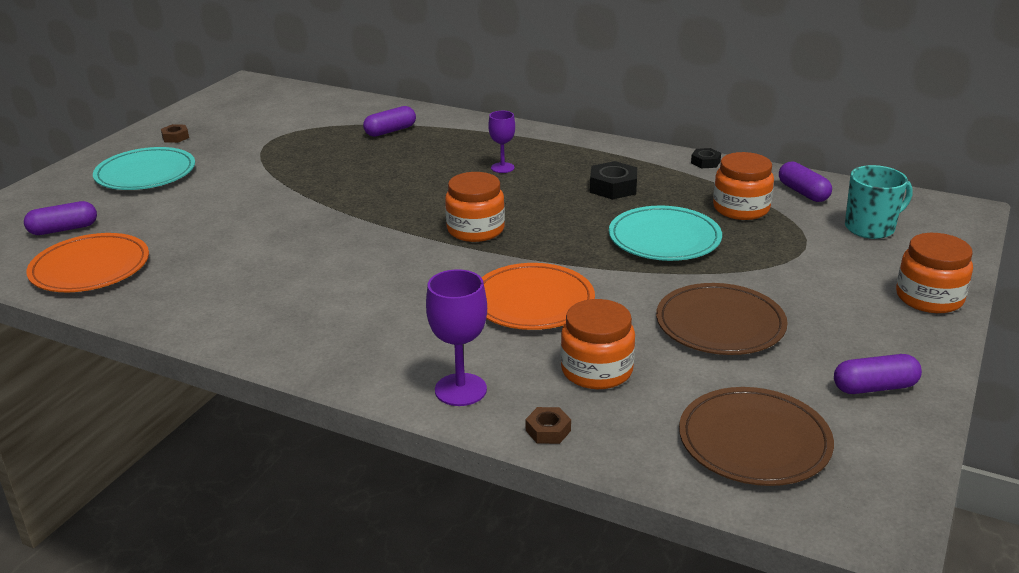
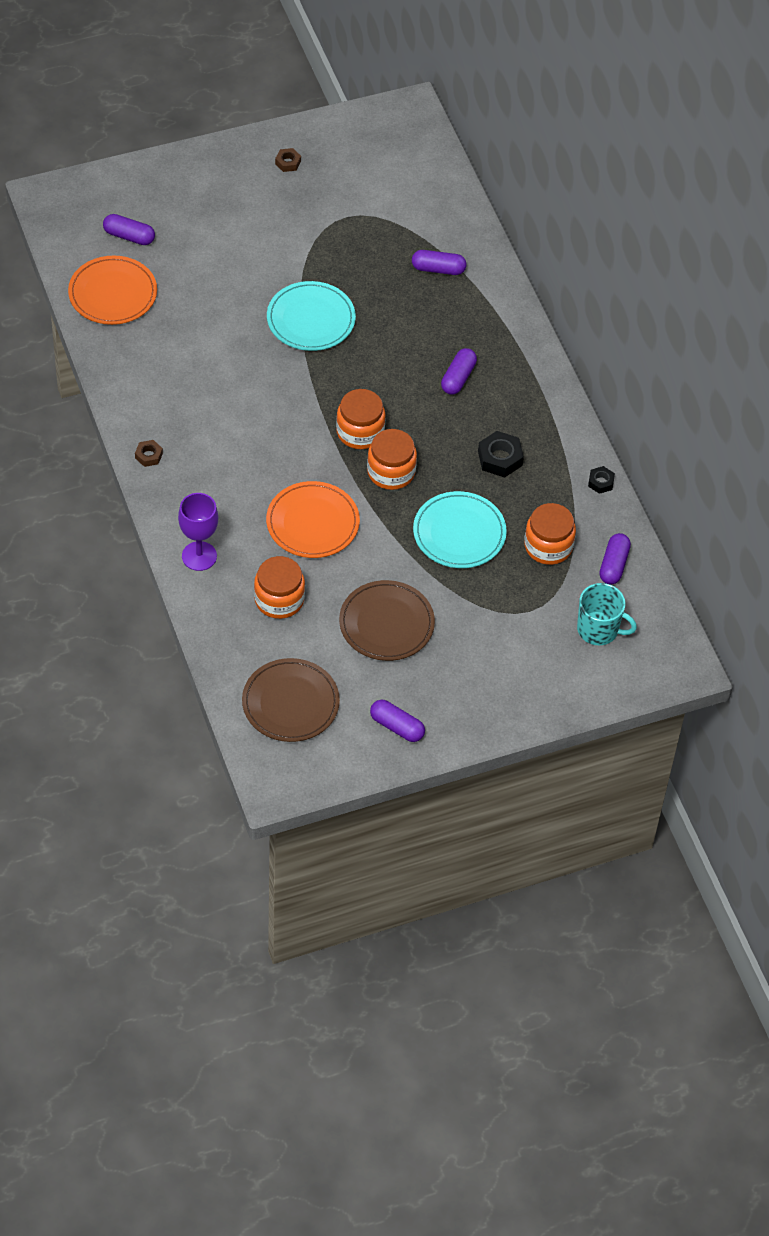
camera: 40 degrees right, 25 degrees up
turquoise plate [93,147,195,190] -> turquoise plate moved to [267,281,356,351]
purple goblet [488,111,515,173] -> purple capsule [441,348,477,394]
brown nut [526,407,571,444] -> brown nut moved to [135,440,163,467]
orange jar [896,233,973,313] -> orange jar moved to [367,429,417,490]

